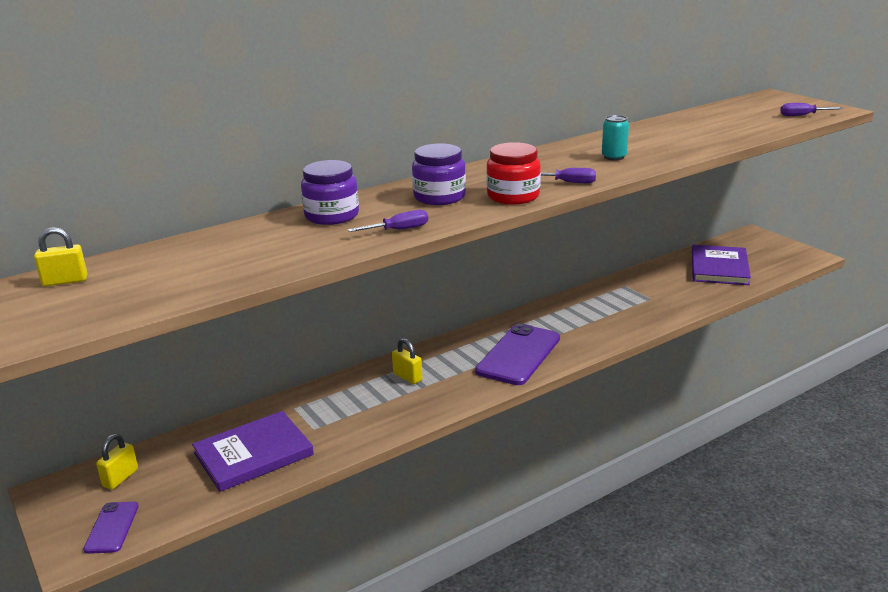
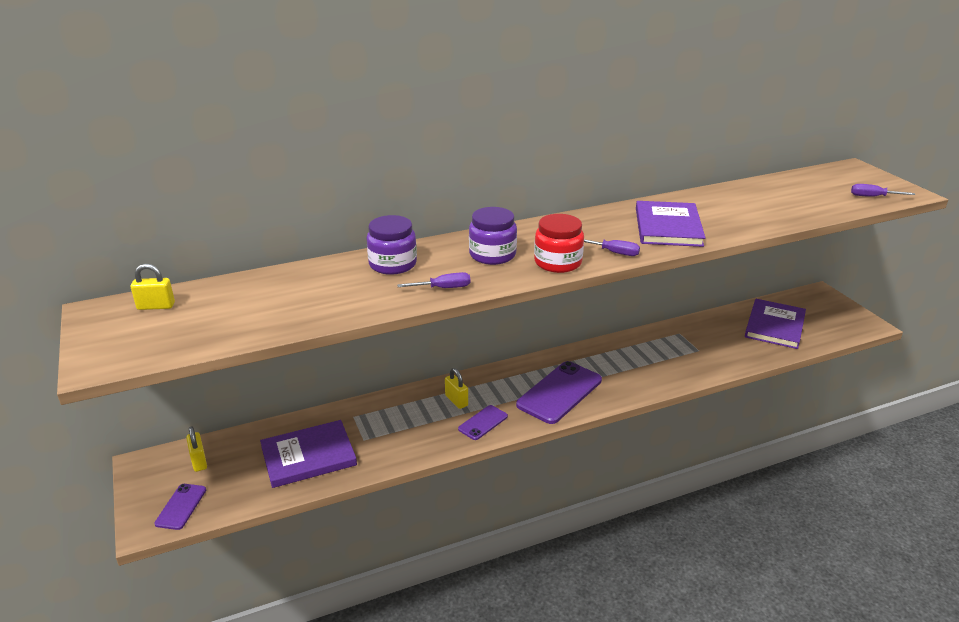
camera: 10 degrees right, 5 degrees up
yellow padlock [96,434,138,489] -> yellow padlock turned 60 degrees counterclockwise [186,426,207,472]
turquoise can [602,115,629,160] -> purple book [636,201,706,247]
none -> purple phone [458,405,508,440]

